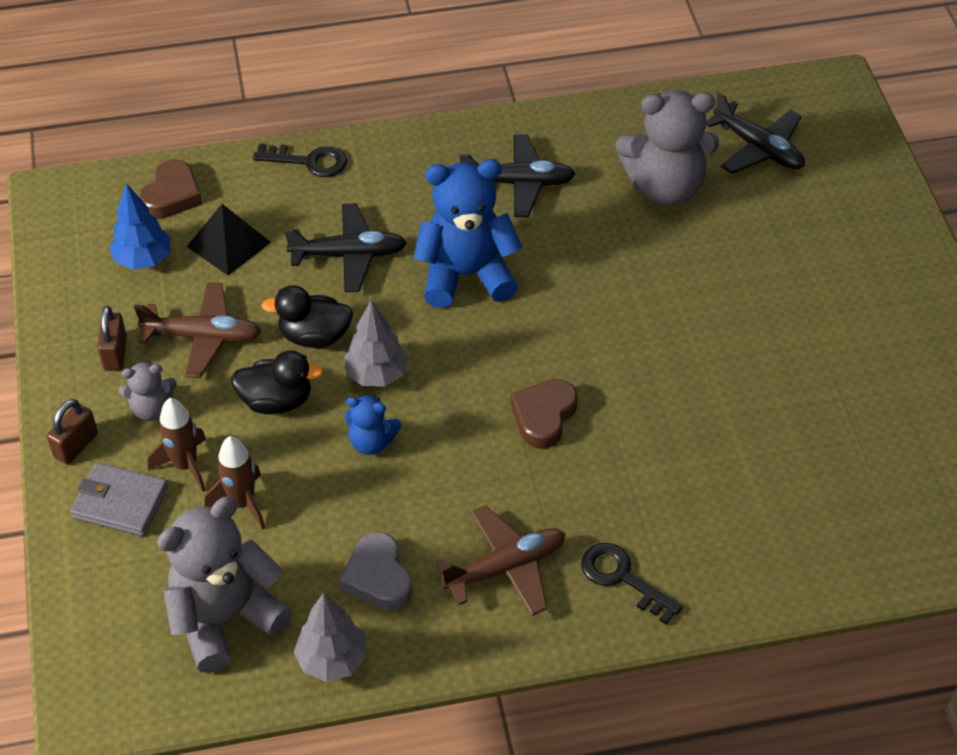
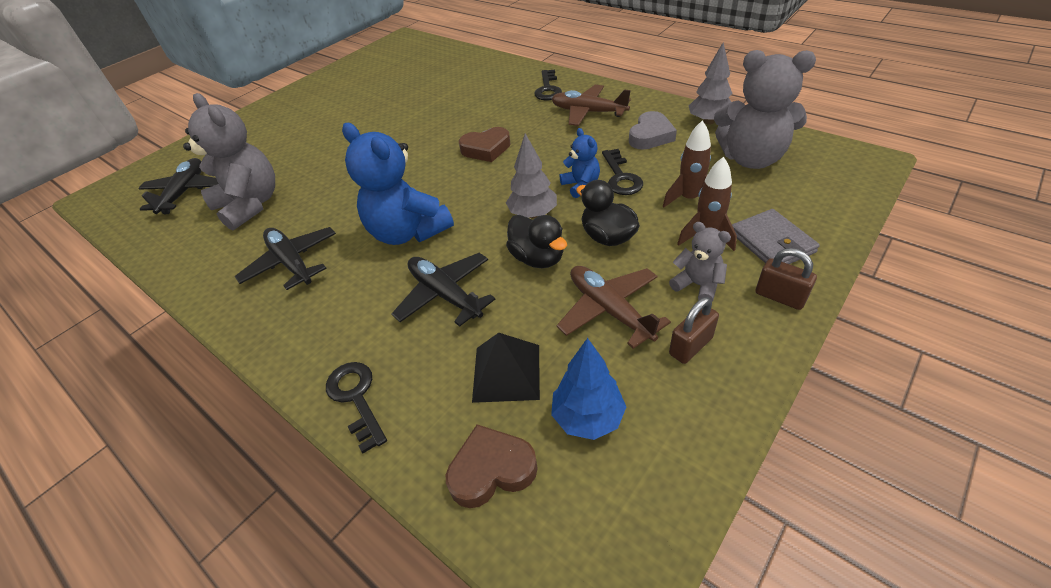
camera: 125 degrees left, 5 degrees down
brown padlock [47,399,98,464] -> brown padlock turned 45 degrees clockwise [756,248,817,310]
none -> black key [602,149,643,195]

